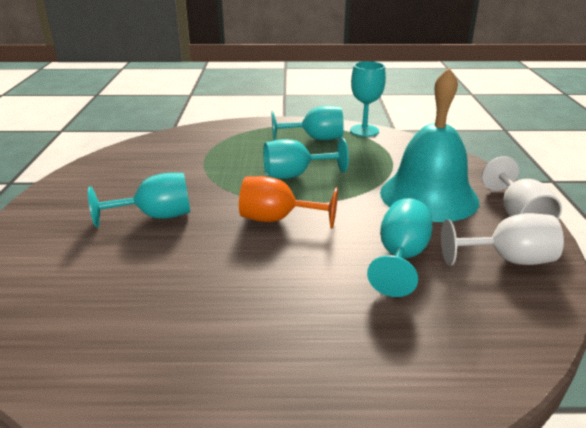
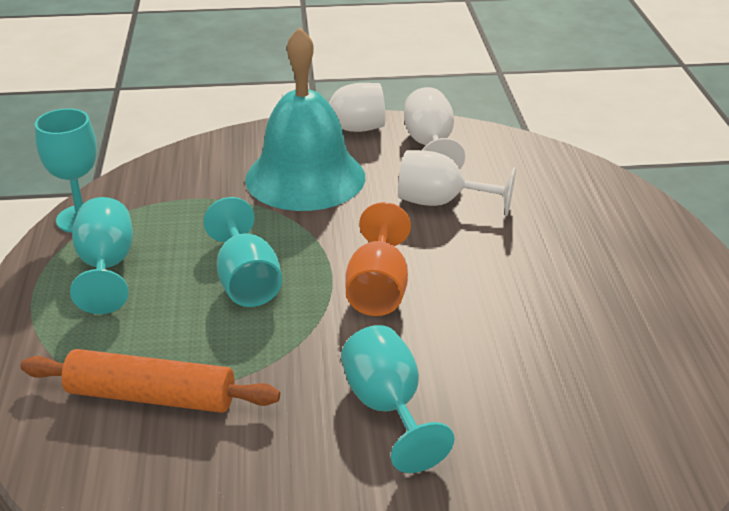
camera: 95 degrees left, 5 degrees up
turquoise goblet [367,198,432,297] -> white goblet [398,150,516,216]
none -> orange rolling pin [21,349,280,413]

